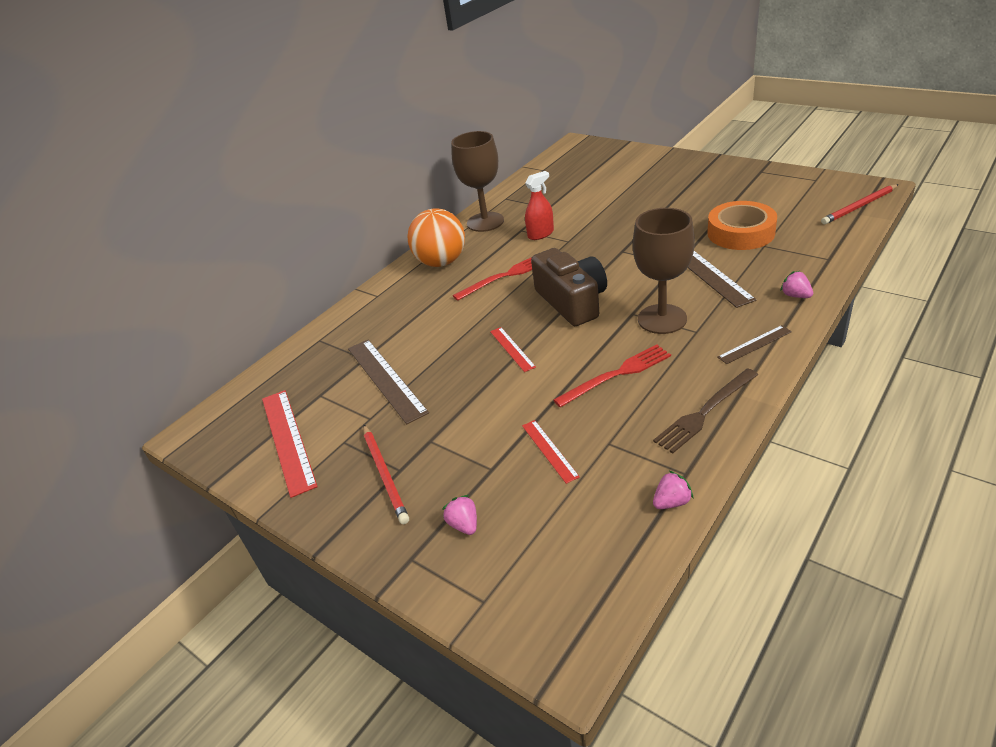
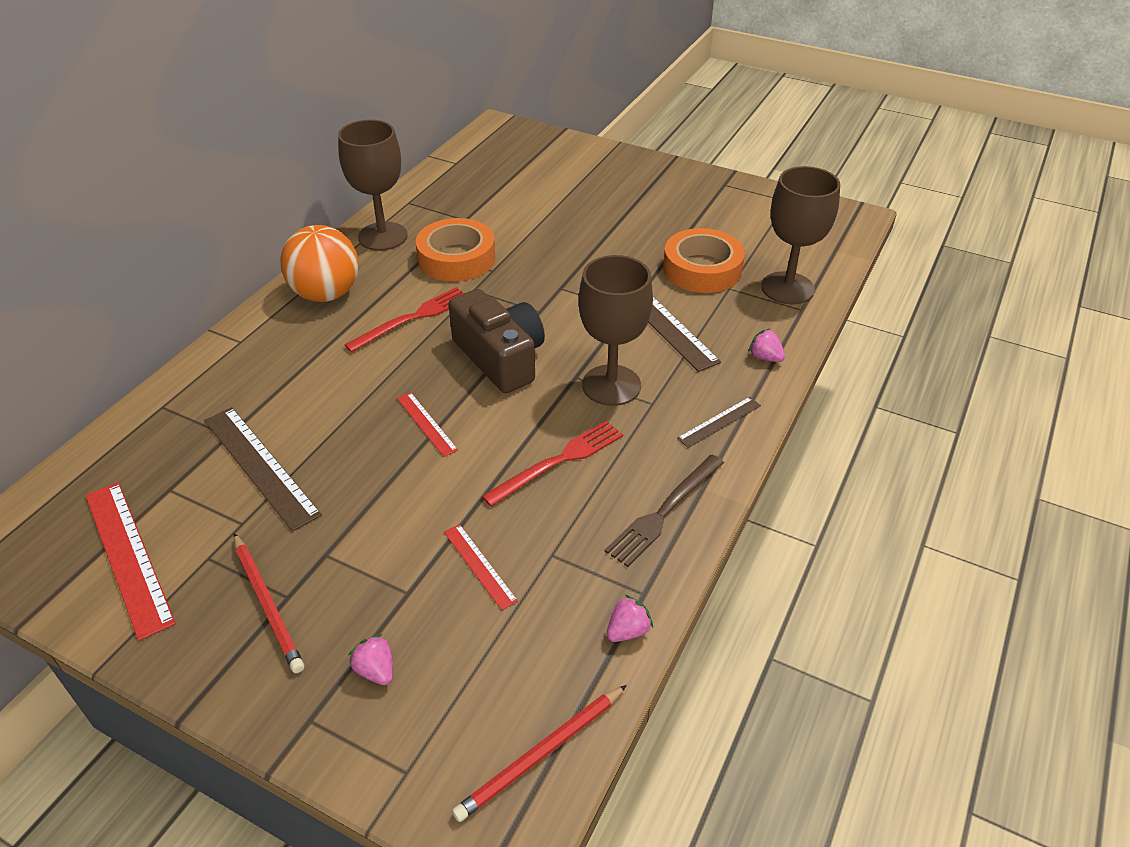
camera: 15 degrees left, 5 degrees up
red spray bottle [525,171,554,240] -> orange tape [416,218,495,281]
red pencil [821,184,899,224] -> red pencil moved to [452,685,627,822]
none -> brown goblet [761,166,840,305]

